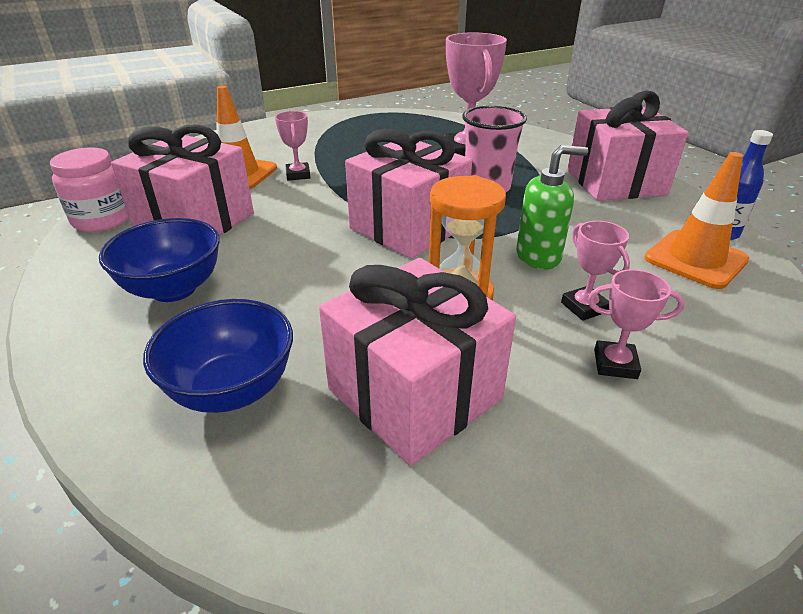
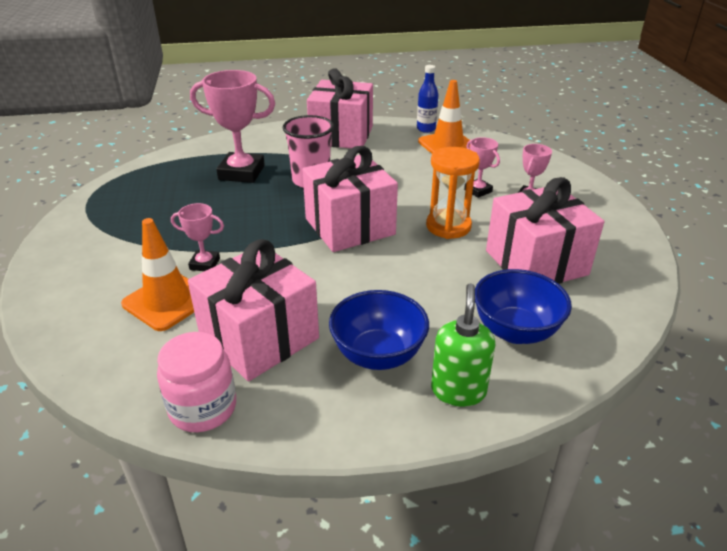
camera: 70 degrees left, 0 degrees up
green soap dispenser [516,145,588,270] -> green soap dispenser moved to [431,283,495,407]
pink trophy [561,221,630,321] -> pink trophy turned 60 degrees clockwise [464,137,500,198]

